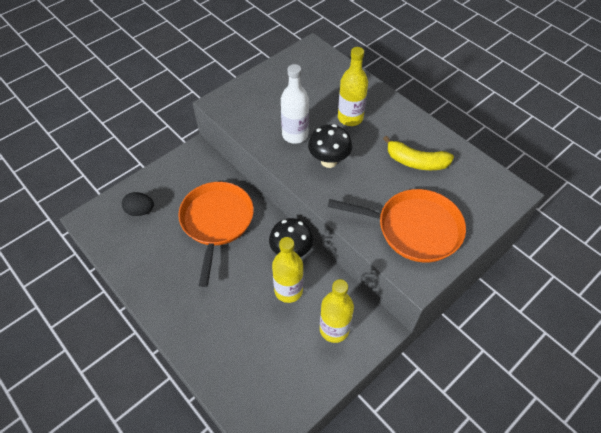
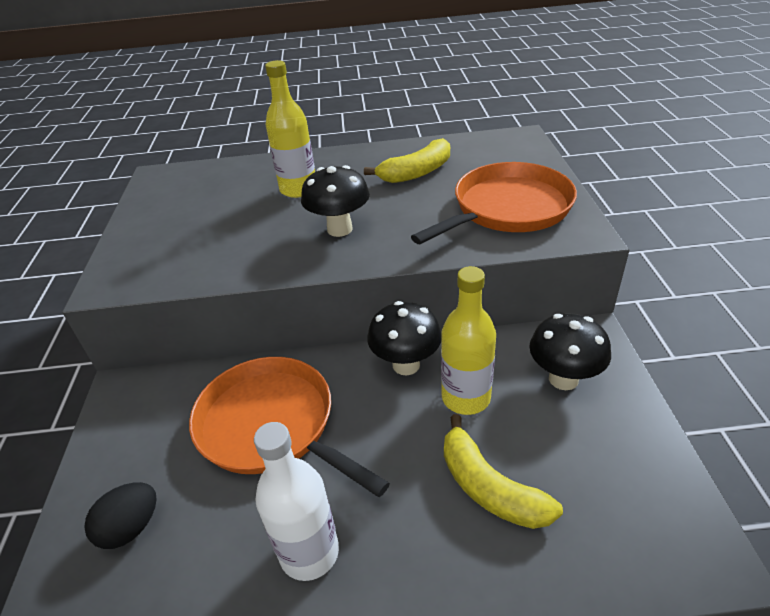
camera: 50 degrees left, 15 degrees down
white bottle [281,64,309,144] -> white bottle moved to [254,422,339,581]
yellow bottle [320,279,354,343] -> black mushroom [529,313,611,390]
none -> yellow banana [444,414,563,529]

